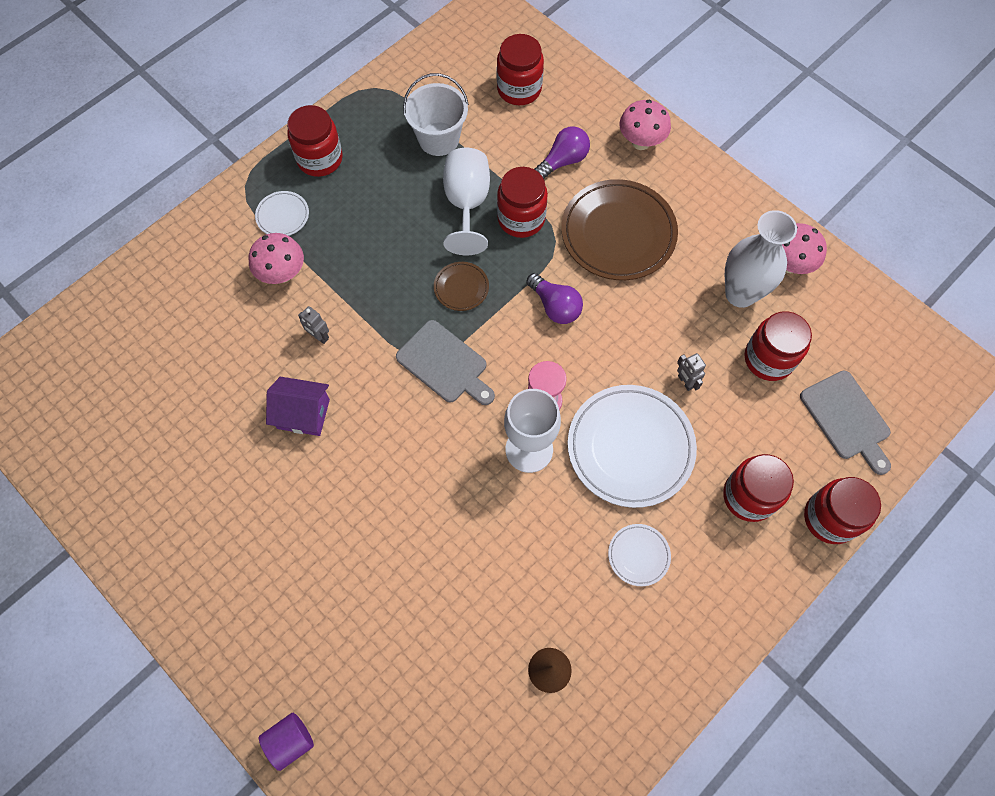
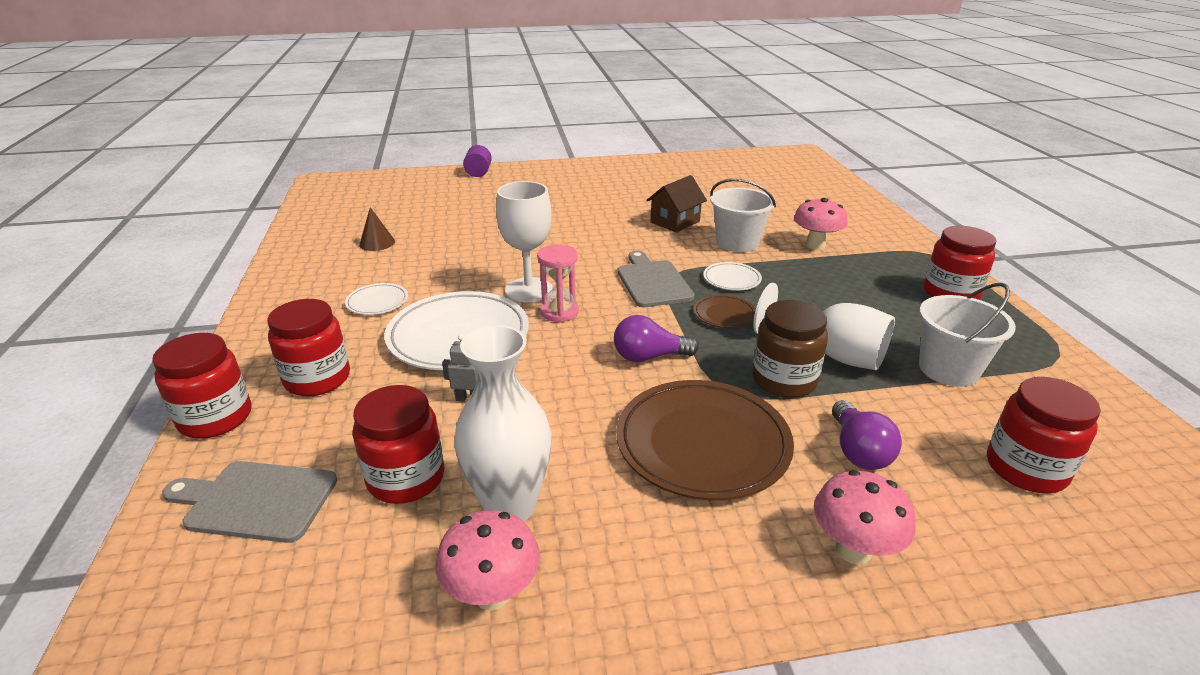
camera: 125 degrees right, 35 degrees down
white plate [255,191,309,236] -> white plate moved to [703,262,762,291]
purple house [266,377,330,436] -> brown house [646,175,707,232]
grey robot [298,306,329,344] -> white bucket [710,179,776,252]
grey cutting board [396,320,495,405] -> grey cutting board turned 90 degrees clockwise [617,251,694,307]
red jar [497,167,548,238] -> brown jar [752,300,828,398]

